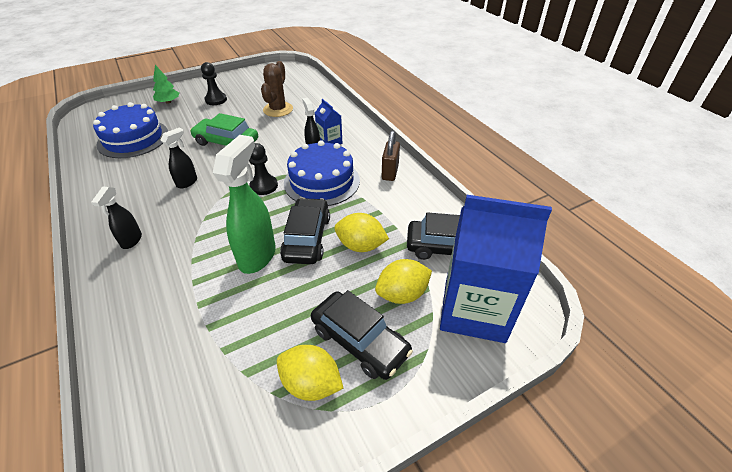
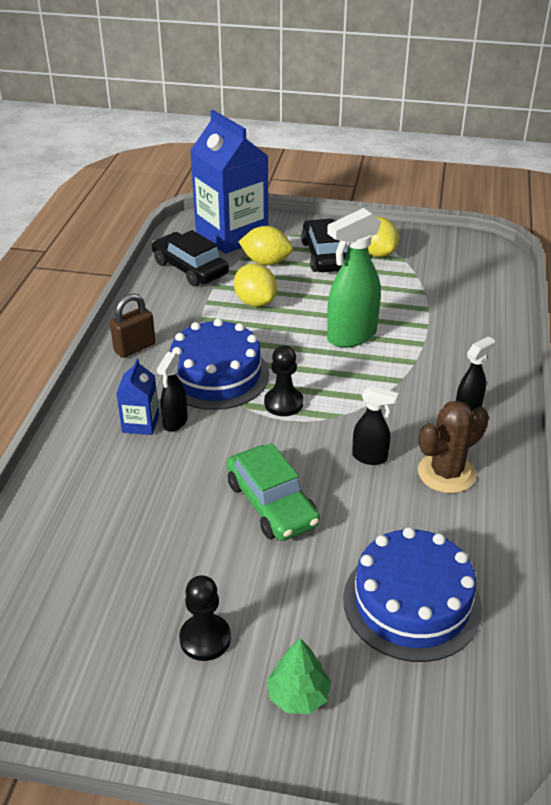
camera: 140 degrees left, 5 degrees down
black spray bottle [161,128,197,188] -> black spray bottle turned 150 degrees counterclockwise [352,386,398,465]
brown cactus [261,61,293,117] -> brown cactus moved to [418,400,489,493]
black car [280,198,330,264] -> none

